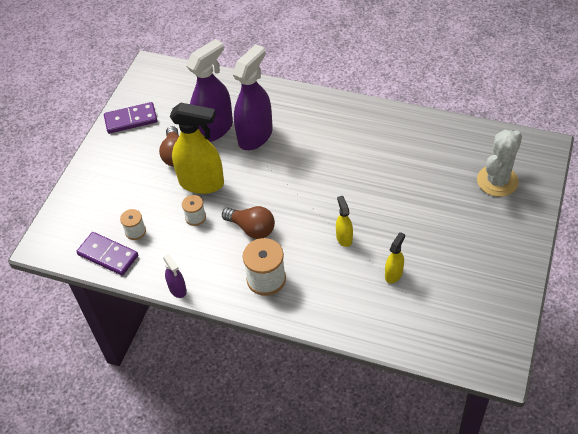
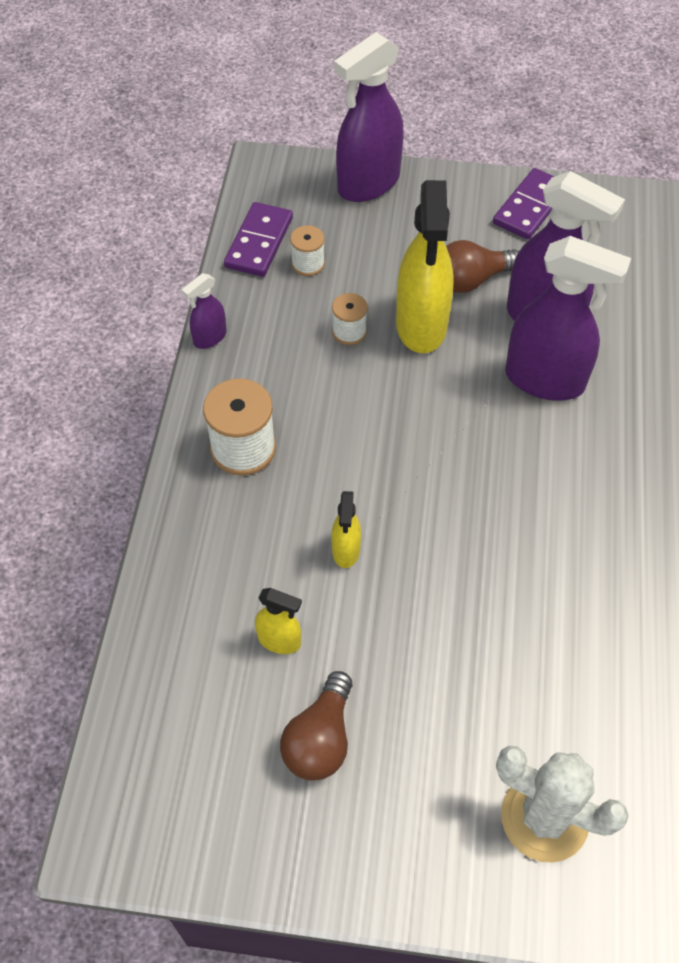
camera: 75 degrees right, 5 degrees up
purple domino [104,102,157,134] -> purple domino turned 60 degrees clockwise [493,168,555,239]
brown light bulb [222,206,275,239] -> brown light bulb moved to [280,671,352,781]
yellow spray bottle [336,196,353,247] -> yellow spray bottle turned 120 degrees clockwise [331,491,361,568]
none -> purple spray bottle [334,32,404,202]

